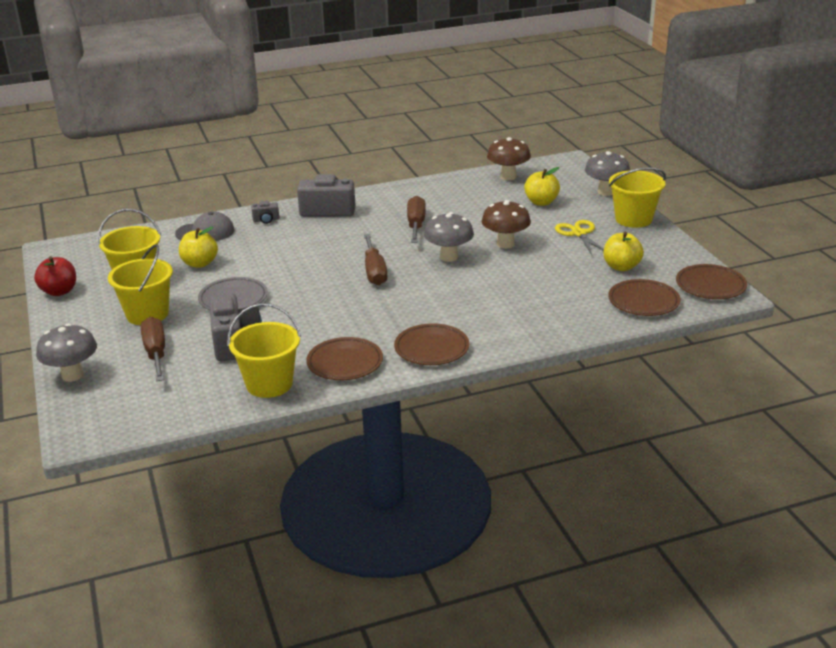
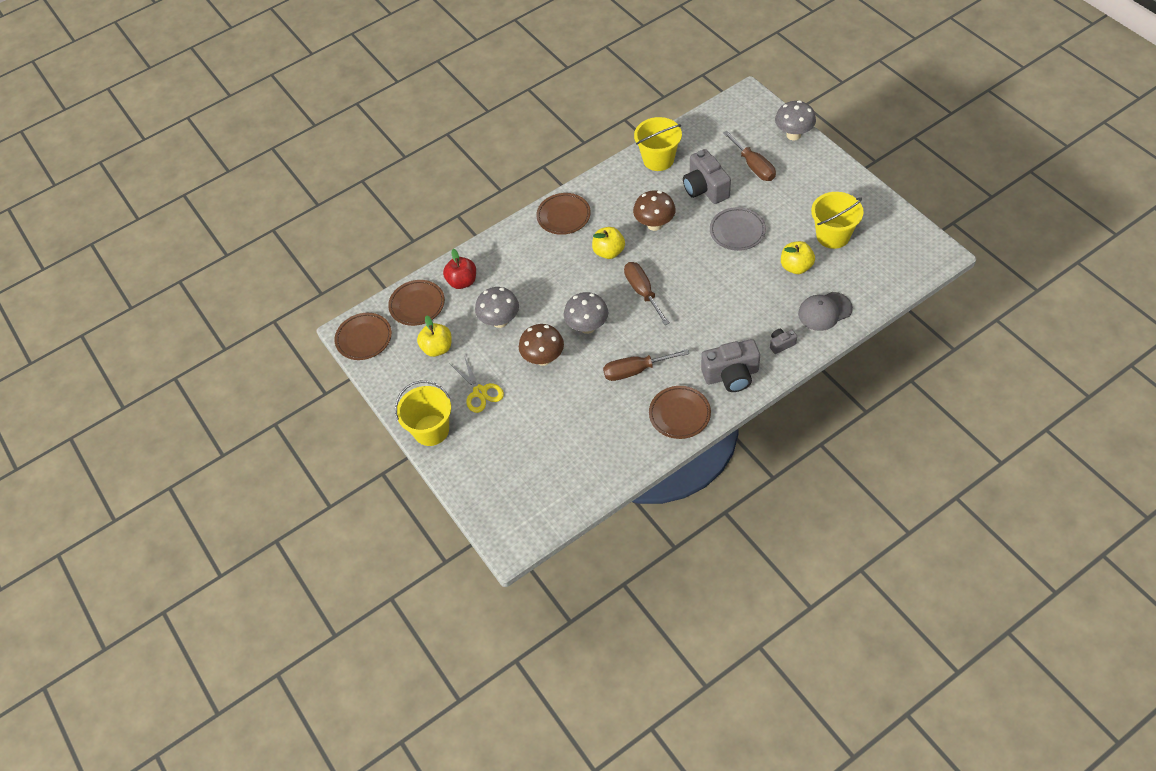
camera: 170 degrees right, 25 degrees up
red apple [34,256,76,296] -> red apple moved to [443,249,476,289]
yellow bucket [108,244,173,325] -> none
brown plate [306,337,383,380] -> brown plate moved to [649,386,711,439]
brown screwdriver [407,196,426,243] -> brown screwdriver turned 90 degrees clockwise [603,349,689,381]
brown mushroom [487,137,531,180] -> brown mushroom moved to [633,190,676,231]
yellow apple [524,167,560,206] -> yellow apple moved to [592,227,625,259]
grey mushroom [585,151,630,196] -> grey mushroom moved to [475,287,519,328]

